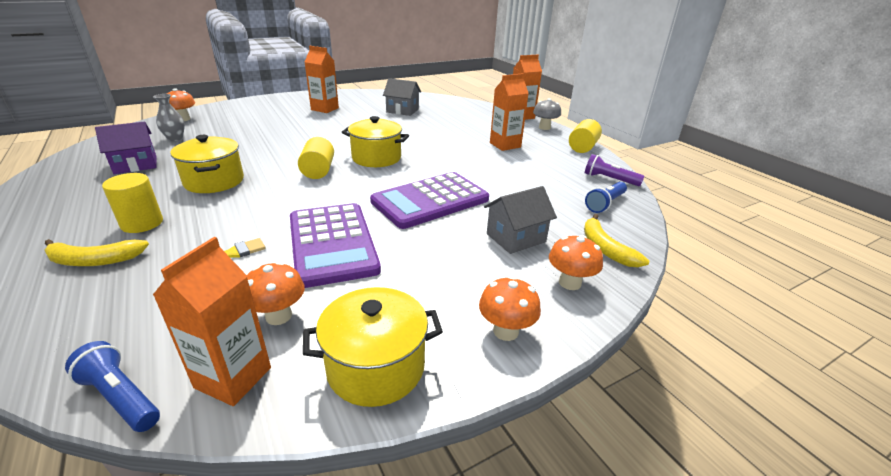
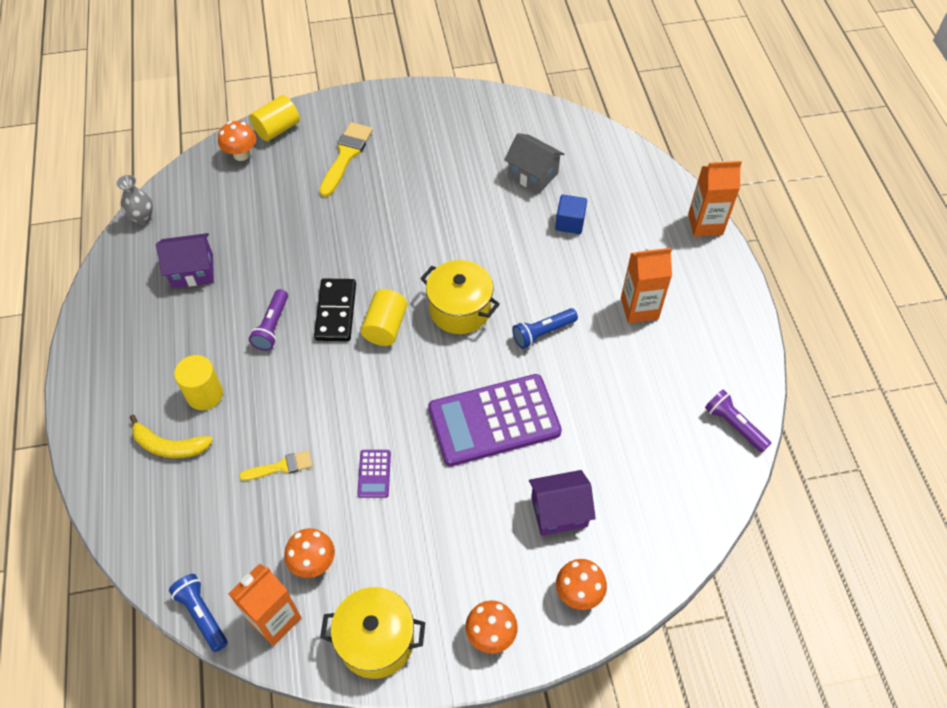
camera: 20 degrees right, 25 degrees up
grey vase [153,94,185,141] -> grey vase moved to [116,175,153,225]
yellow pot [171,135,244,193] -> purple flashlight [249,289,288,351]
purple calculator [290,203,381,288] -> purple calculator [357,450,391,498], size x0.41
orange carton [305,46,339,113] -> none
grey house [484,186,557,254] -> purple house [529,470,596,536]
grey mushroom [533,98,561,130] -> none
yellow cylinder [569,119,602,153] -> yellow cylinder moved to [250,95,300,141]
yellow banana [584,214,649,267] -> none
blue flashlight [585,182,627,213] -> blue flashlight moved to [512,308,578,349]
none -> black domino [314,279,356,341]
none -> yellow brush [319,122,373,197]
none -> blue cube [555,195,587,234]

